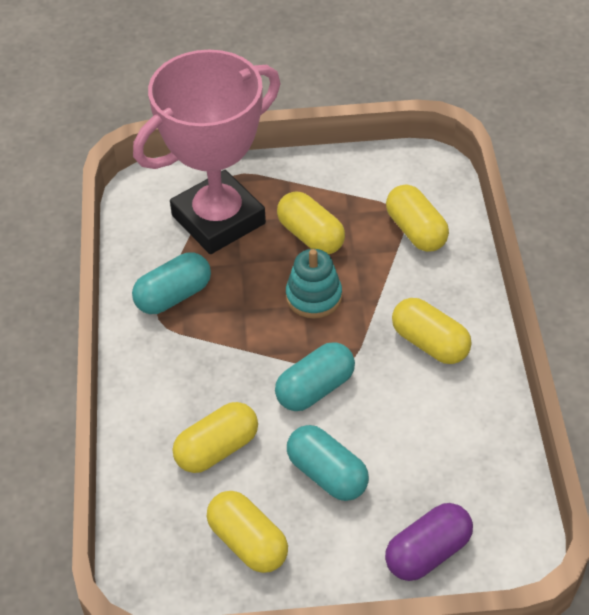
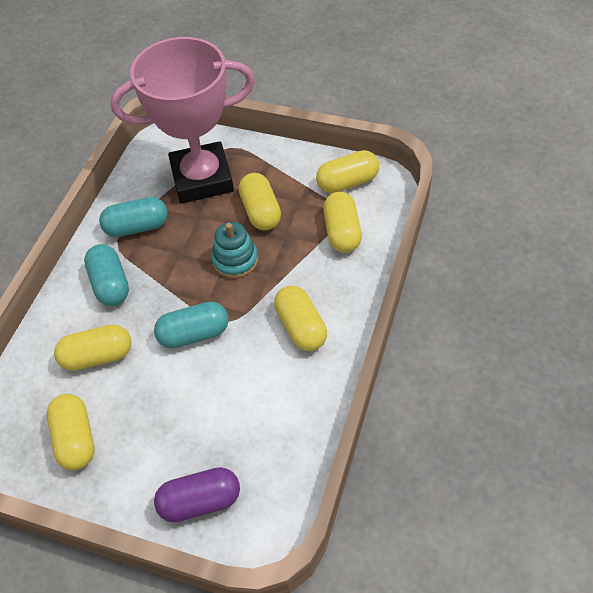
camera: 25 degrees right, 5 degrees up
turquoise capsule [287,425,369,501] -> turquoise capsule moved to [84,244,129,306]
none -> yellow capsule [316,150,379,193]

